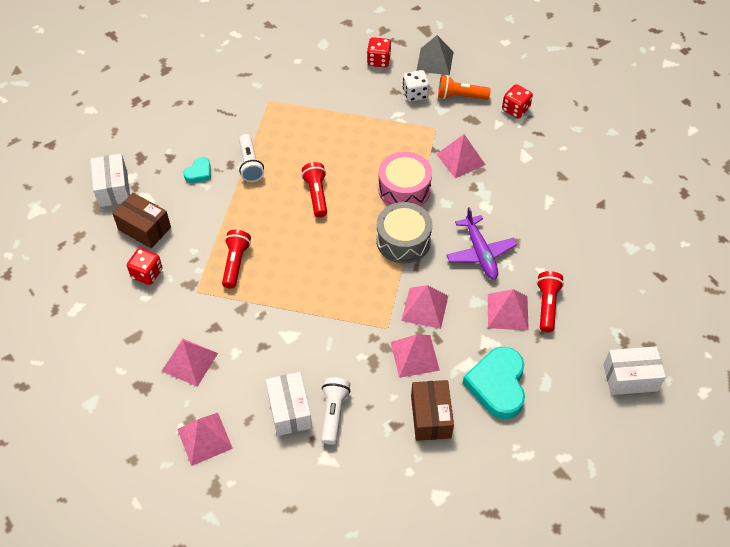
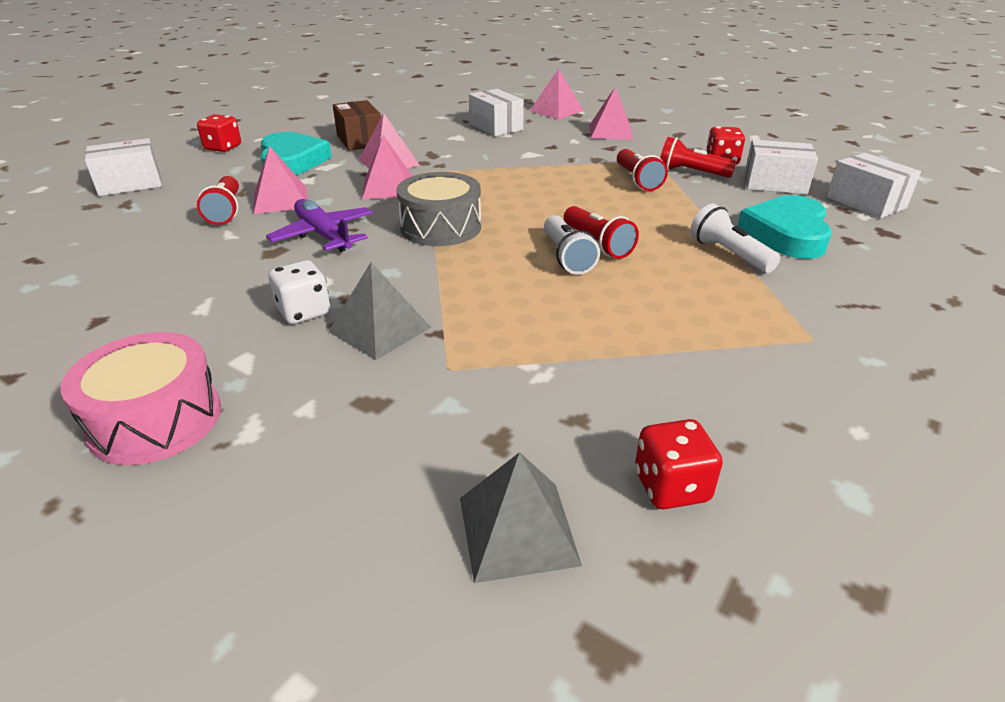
camera: 160 degrees right, 20 degrees down
brown box [112,193,171,248] -> white box [744,140,818,194]
turquoise heart [183,157,211,183] -> turquoise heart [738,195,832,259], size x2.03
white flashlight [321,377,351,445] -> white flashlight moved to [544,215,600,275]
pink drum [378,152,432,206] -> pink drum moved to [61,332,221,465]
white dice [403,70,429,102] -> white dice moved to [269,260,331,324]
pink pyramid [436,134,485,178] -> grey pyramid [328,262,431,360]
orange flashlight [438,76,491,100] -> none
red dice [502,84,533,118] -> red dice moved to [197,114,241,152]
none -> red flashlight [660,137,736,178]

